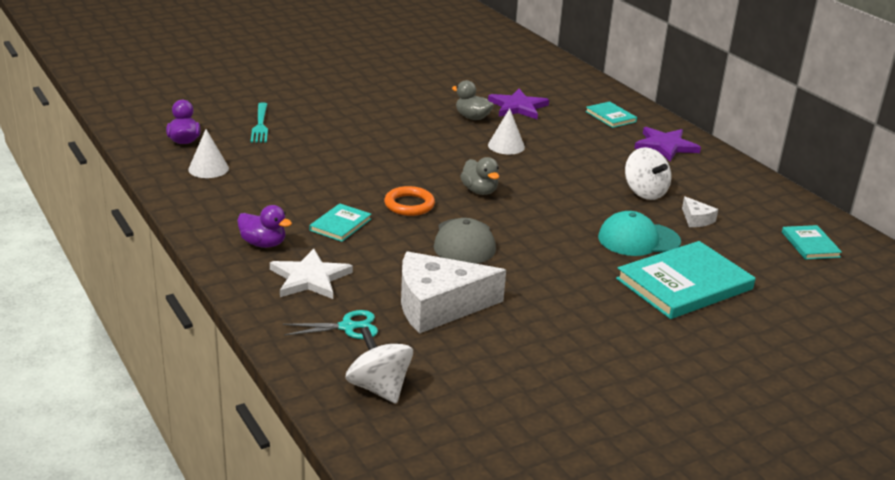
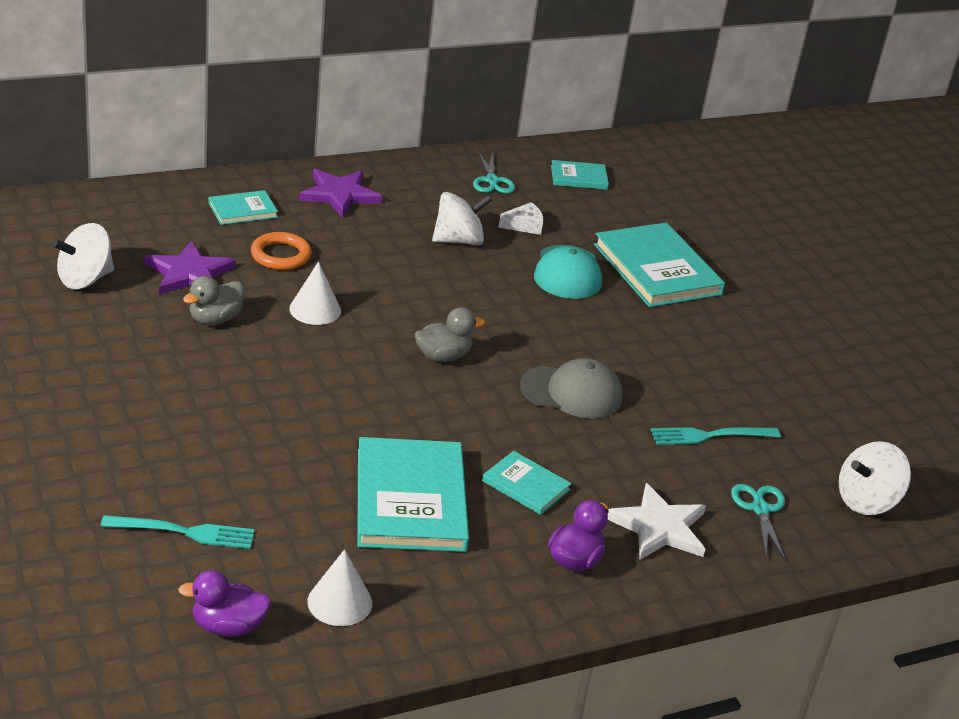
camera: 85 degrees left, 5 degrees up
orange ring [384,186,435,216] -> orange ring moved to [251,232,311,270]
white cheese [401,251,506,334] -> turquoise fork [651,427,781,445]
none -> white spinning top [52,223,114,289]
none -> turquoise book [357,437,469,552]
none -> turquoise scissors [473,151,515,194]

